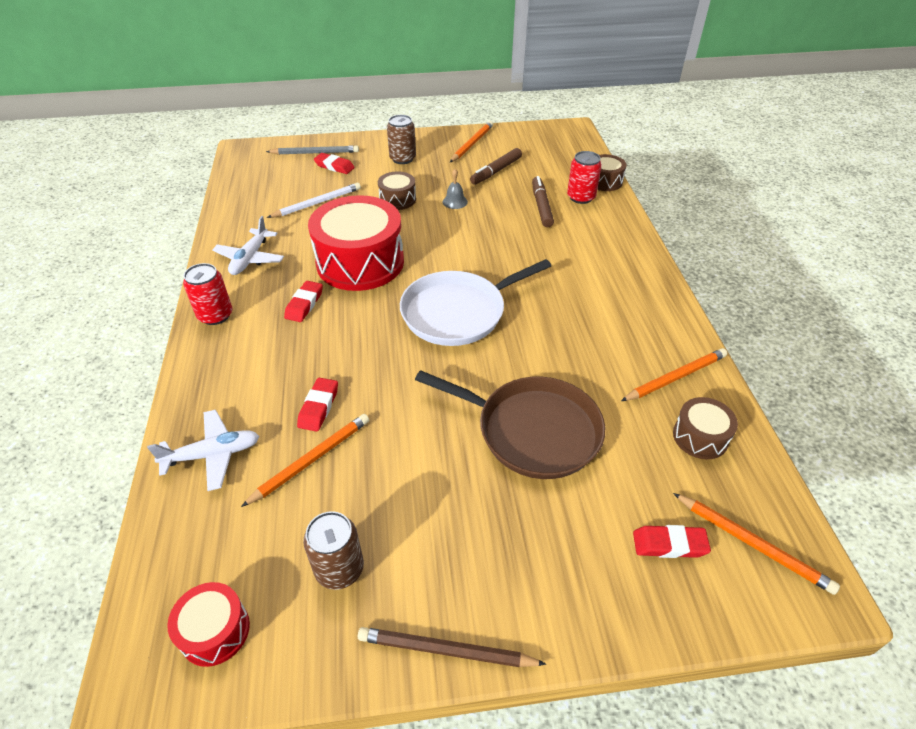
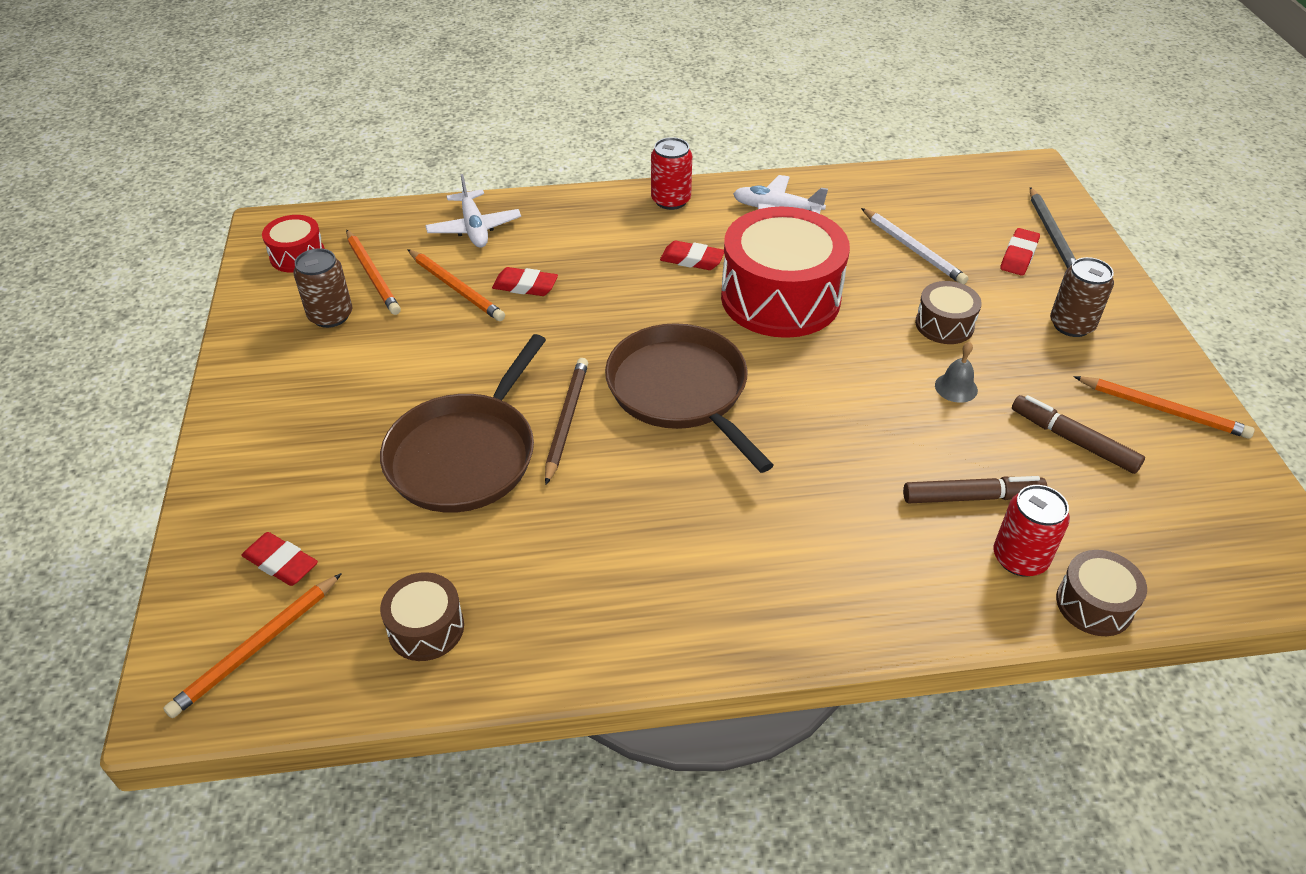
camera: 90 degrees right, 0 degrees up
brown pencil [358,627,546,667] -> brown pencil moved to [545,358,588,485]
white pan [400,259,551,346] -> brown pan [605,323,774,473]
orange pencil [621,348,727,401] -> orange pencil moved to [346,230,401,315]
red eraser [633,525,711,558] -> red eraser turned 60 degrees counterclockwise [242,532,318,586]

